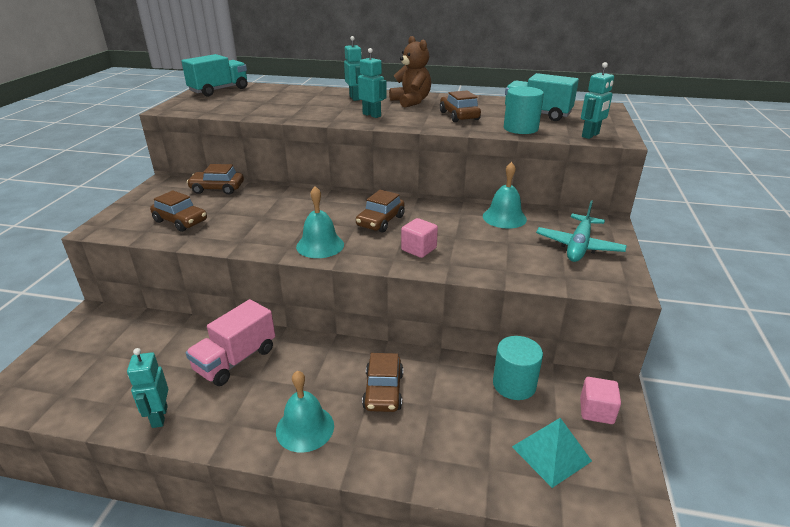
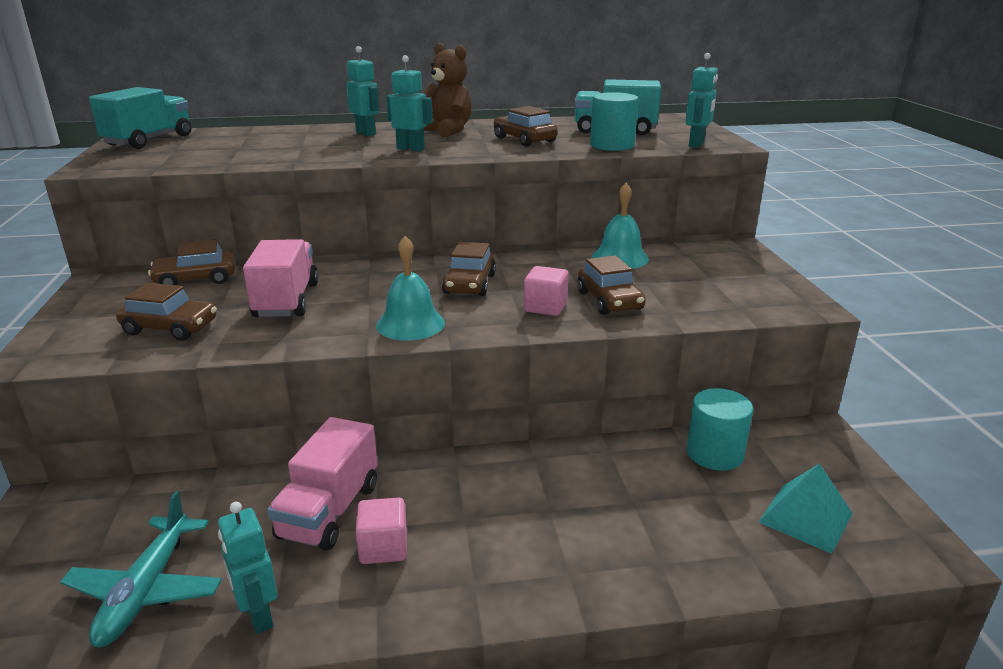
camera: 20 degrees left, 5 degrees down
turquoise bell [276,371,334,453] -> none
brown car [362,353,403,412] -> brown car moved to [577,255,646,315]
turquoise plane [536,200,627,262] -> turquoise plane moved to [60,491,222,647]
pink cube [580,377,621,424] -> pink cube moved to [355,498,407,564]
none -> pink truck [243,239,318,317]

